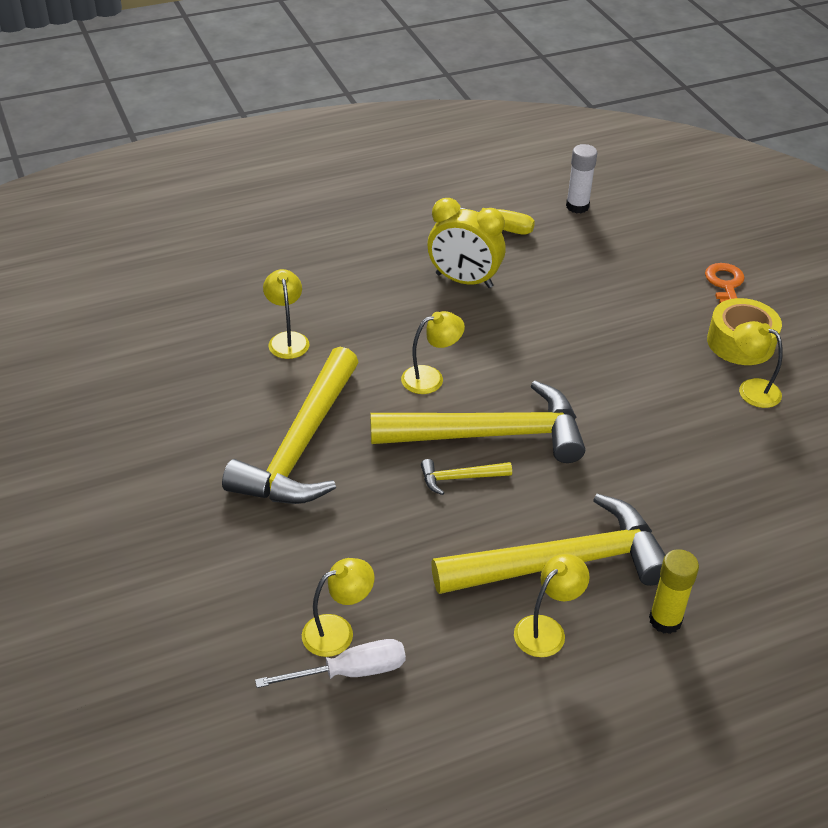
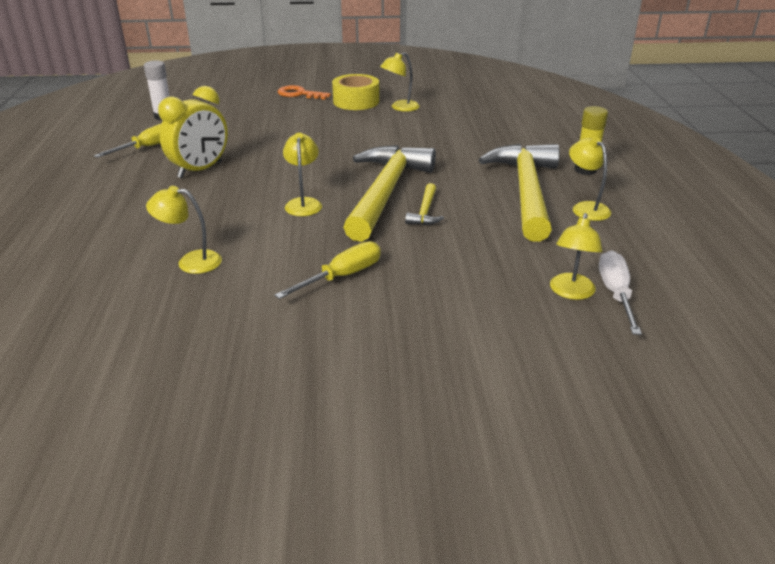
camera: 70 degrees left, 10 degrees down
yellow hammer [222,347,358,504] -> yellow screwdriver [274,241,381,299]
yellow lamp [302,558,374,657] -> yellow lamp turned 150 degrees counterclockwise [550,213,602,300]

